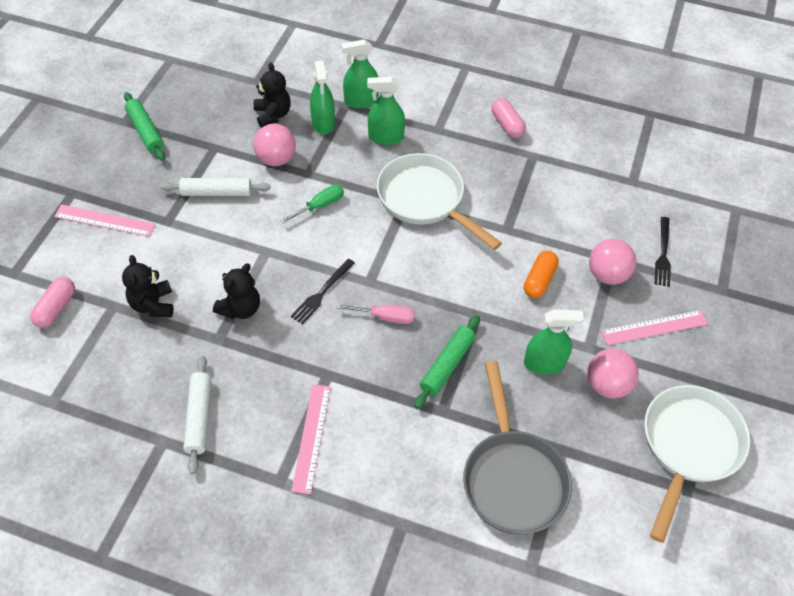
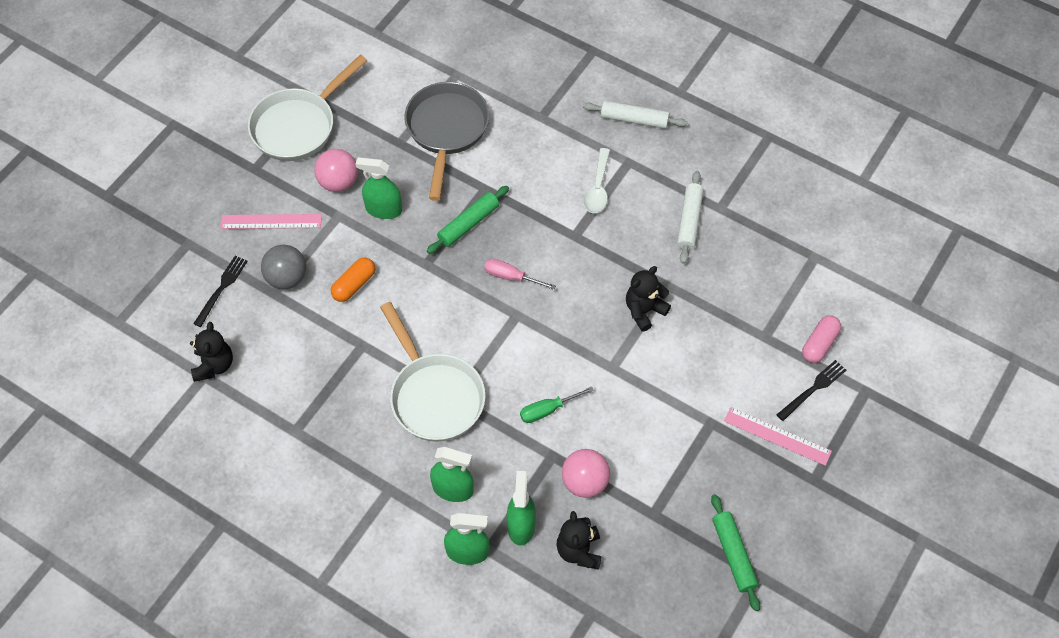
camera: 165 degrees left, 5 degrees up
black teddy bear [122,255,173,318] -> black teddy bear moved to [190,322,233,382]
white rolling pin [160,178,271,196] -> white rolling pin moved to [583,101,687,129]
black fork [291,259,355,324] -> black fork moved to [776,360,846,421]
pink ruler [291,384,331,494] -> white spoon [583,148,610,213]
pink capsule [491,98,526,138] -> none
pink ball [589,239,636,285] -> grey ball [261,245,306,289]

